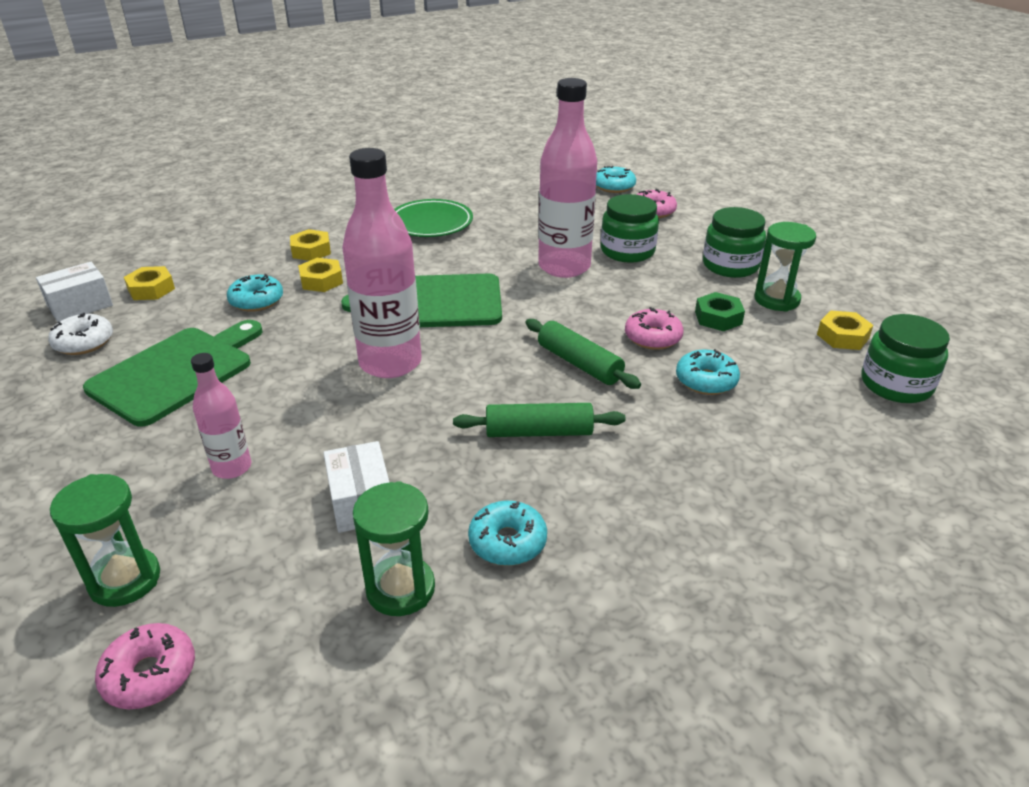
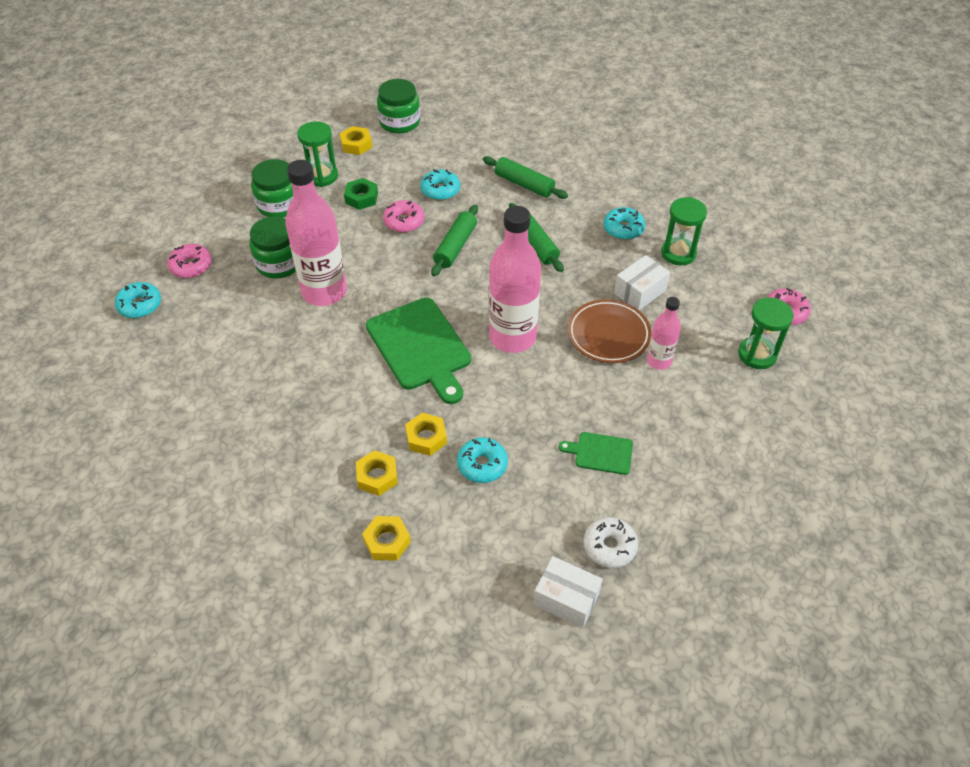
camera: 115 degrees left, 15 degrees up
green cutting board [83,320,263,427] -> green cutting board [559,432,633,475], size x0.50
yellow nut [124,266,175,300] -> yellow nut moved to [362,516,411,561]
green plate [394,199,473,237] -> none
none -> green rolling pin [483,156,568,199]
none -> brown plate [568,299,651,363]

